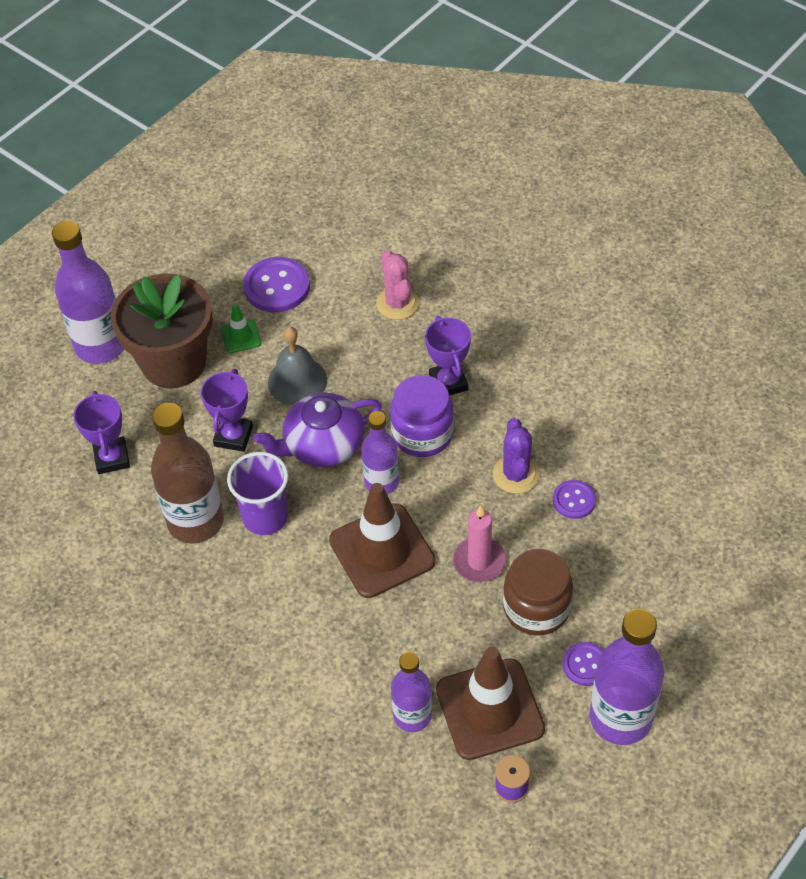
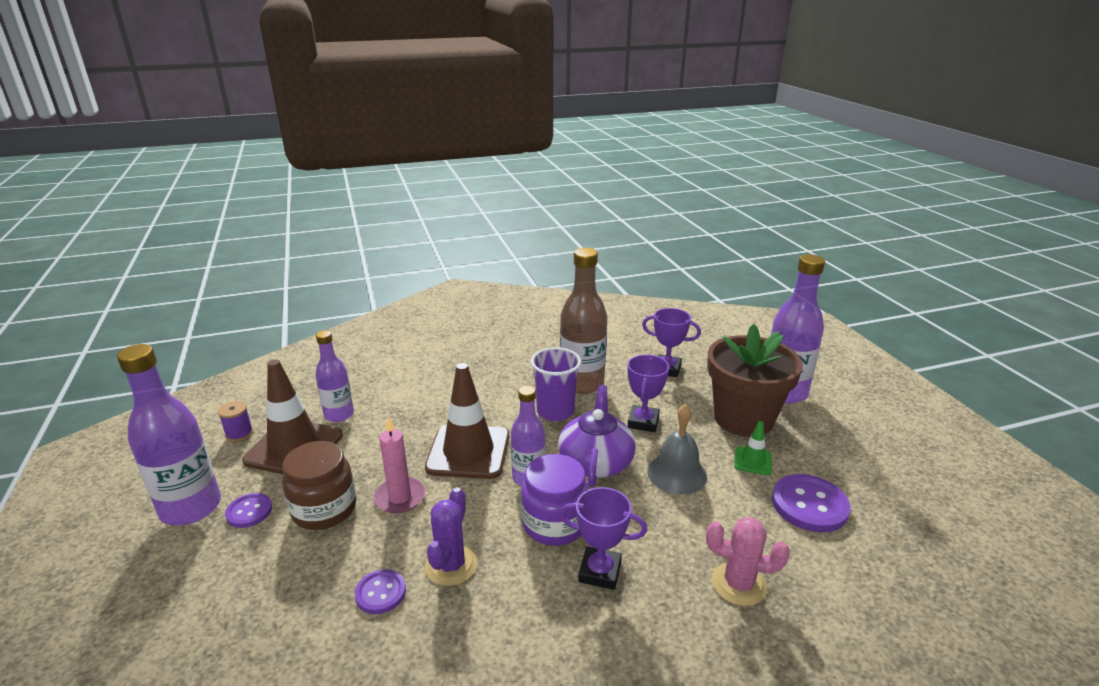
camera: 120 degrees right, 25 degrees down
purple trophy [201,369,253,452] -> purple trophy turned 60 degrees clockwise [628,355,669,432]
purple cactus [493,418,540,494] -> purple cactus turned 75 degrees clockwise [425,487,477,586]

